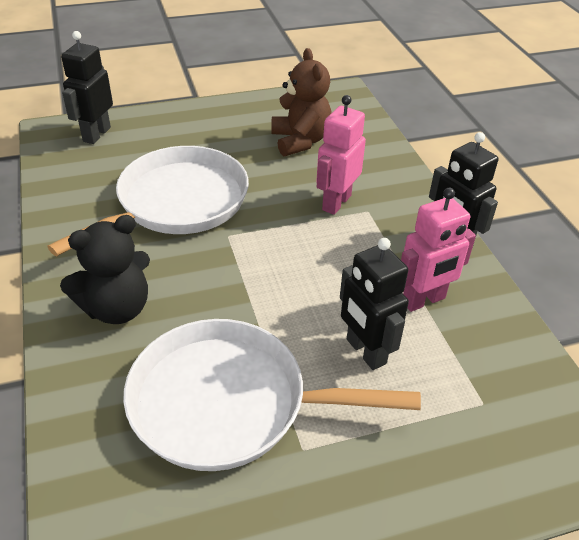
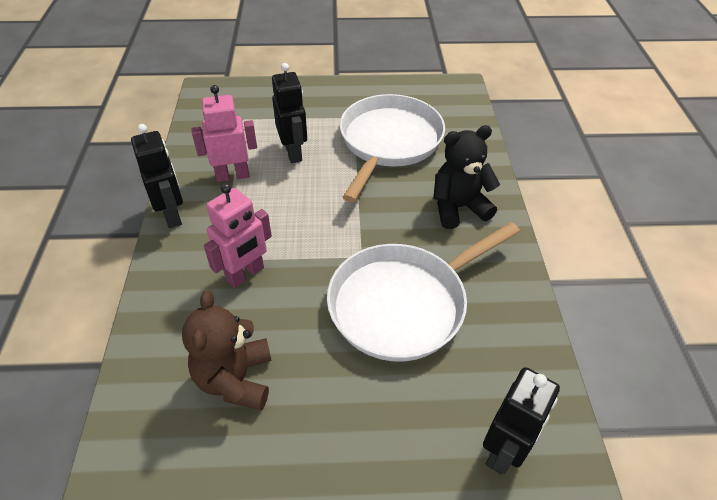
camera: 165 degrees left, 5 degrees up
white pan [123,319,421,471] -> white pan turned 90 degrees counterclockwise [340,94,445,202]

